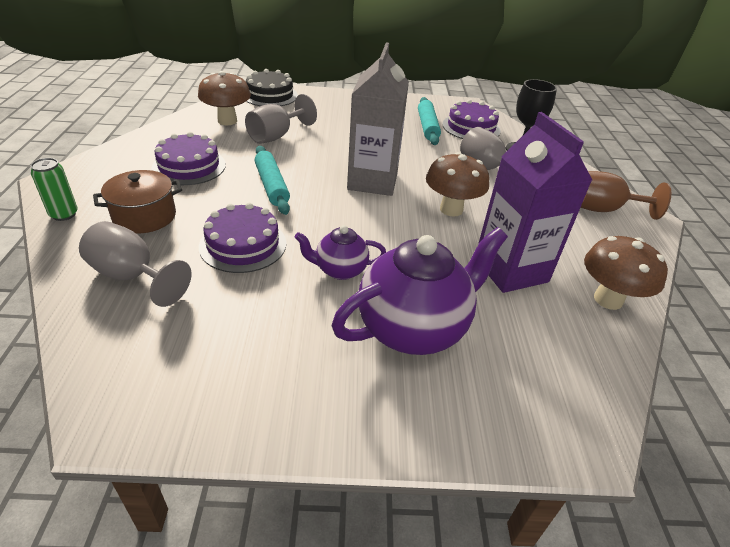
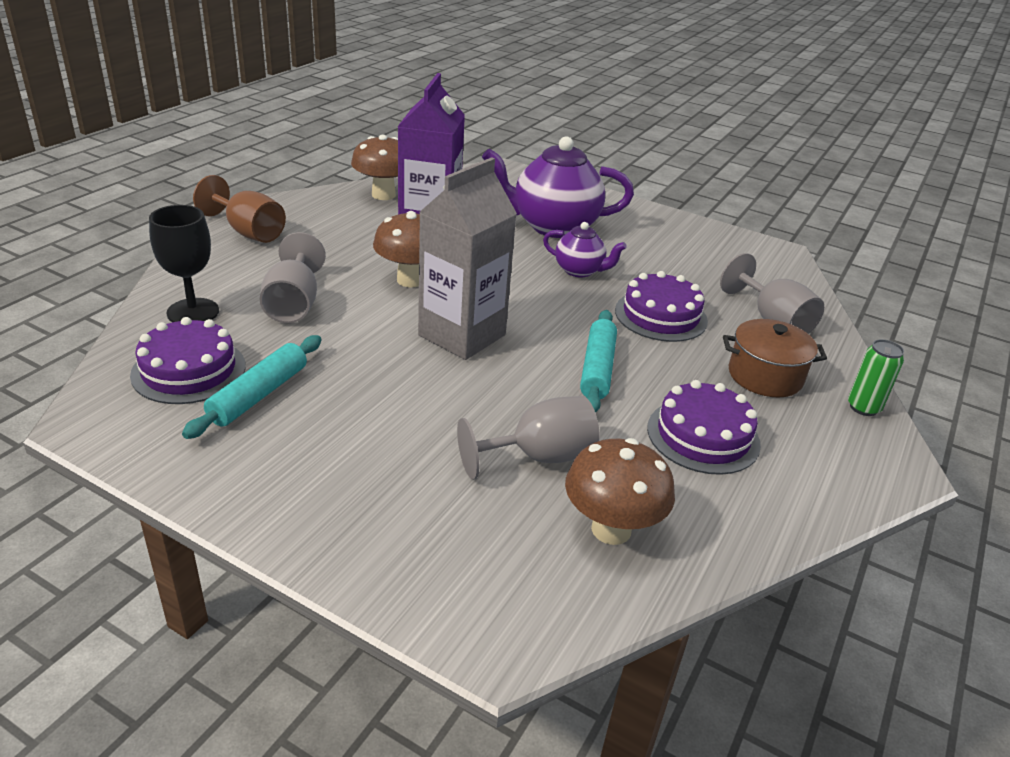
camera: 150 degrees left, 5 degrees down
black cake [246,69,298,106] -> none

